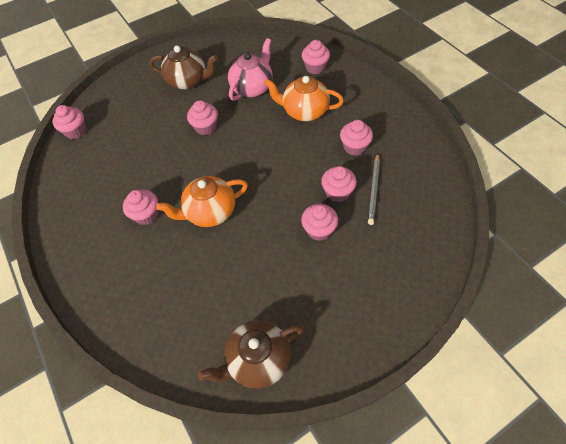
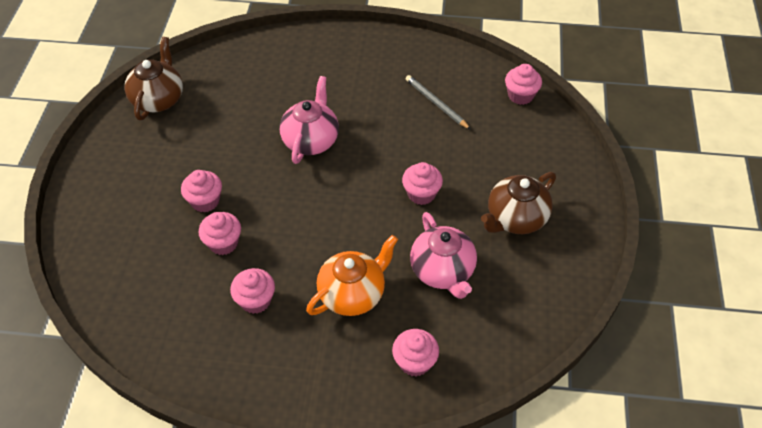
camera: 125 degrees right, 5 degrees down
pink cupcake [123,189,158,225] -> none
orange teapot [156,176,248,227] -> pink teapot [280,76,339,164]
grey pencil [368,154,380,225] -> grey pencil moved to [406,75,471,130]

